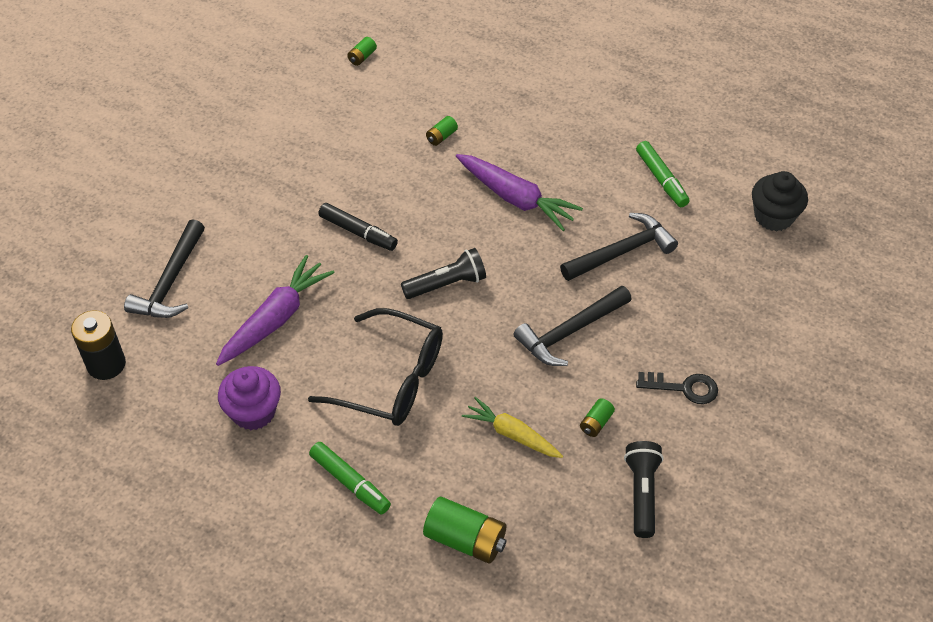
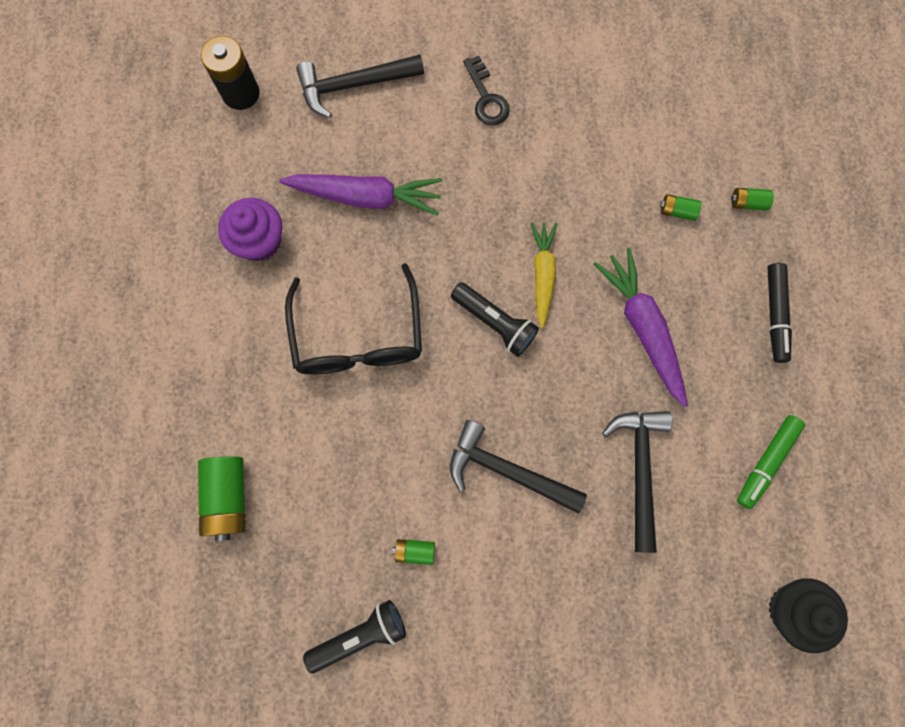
camera: 60 degrees right, 25 degrees up
green marker [309,442,391,514] -> none
black marker [319,203,398,251] -> black marker moved to [768,263,792,363]
green battery [347,37,377,66] -> green battery moved to [731,188,774,210]
purple carrot [456,154,583,231] -> purple carrot turned 150 degrees clockwise [594,248,688,407]
yellow carrot [462,397,563,458] -> yellow carrot moved to [531,222,557,328]
black hammer [560,213,678,281] -> black hammer turned 120 degrees counterclockwise [602,411,672,553]
black key [636,372,718,404] -> black key moved to [463,56,510,126]

